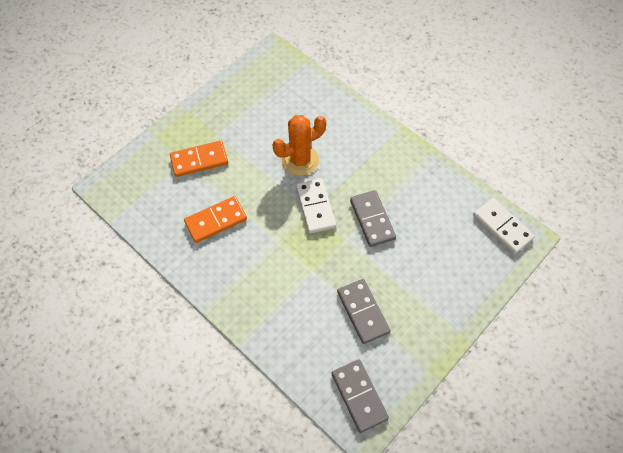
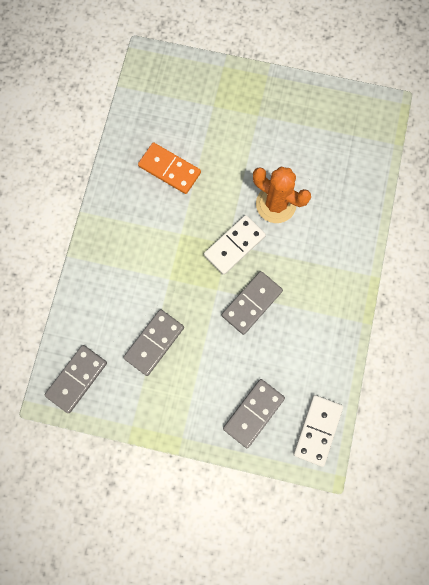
camera: 60 degrees right, 15 degrees up
orange domino [170,140,228,177] -> none
none -> grey domino [223,379,285,448]

